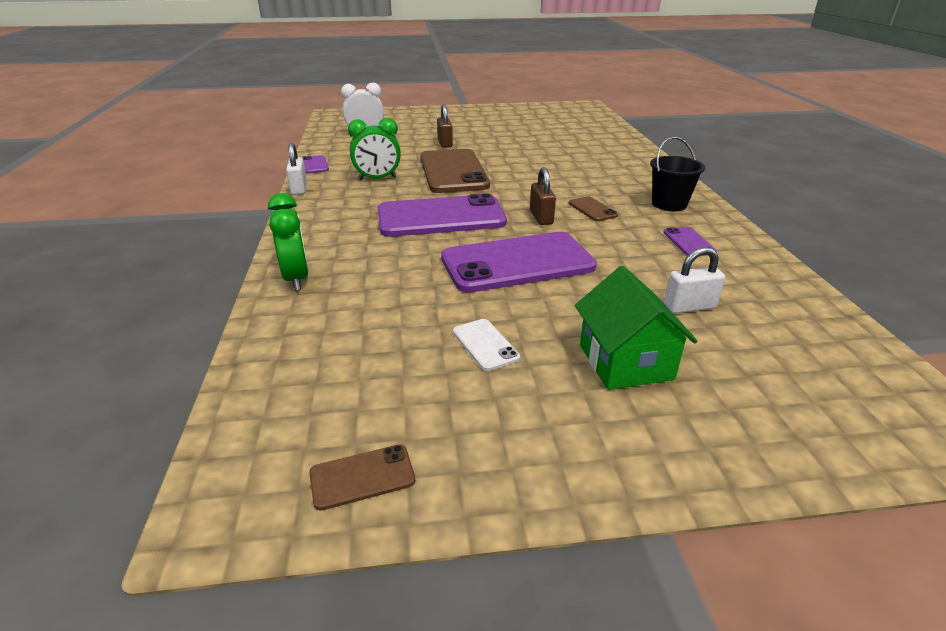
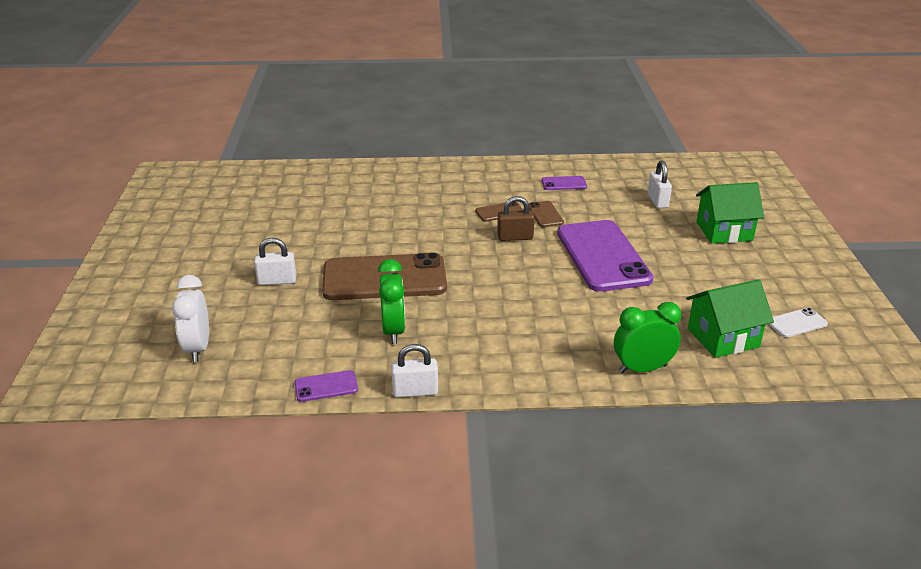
camera: 85 degrees left, 0 degrees up
brown phone [309,445,415,511] -> brown phone moved to [529,201,564,227]
purple phone [377,193,507,237] -> none
brown padlock [437,104,453,148] -> white padlock [254,238,296,285]
white phone [453,319,520,371] -> white phone moved to [768,308,828,337]
black bucket [650,137,705,211] -> none
none -> green house [686,279,774,358]

